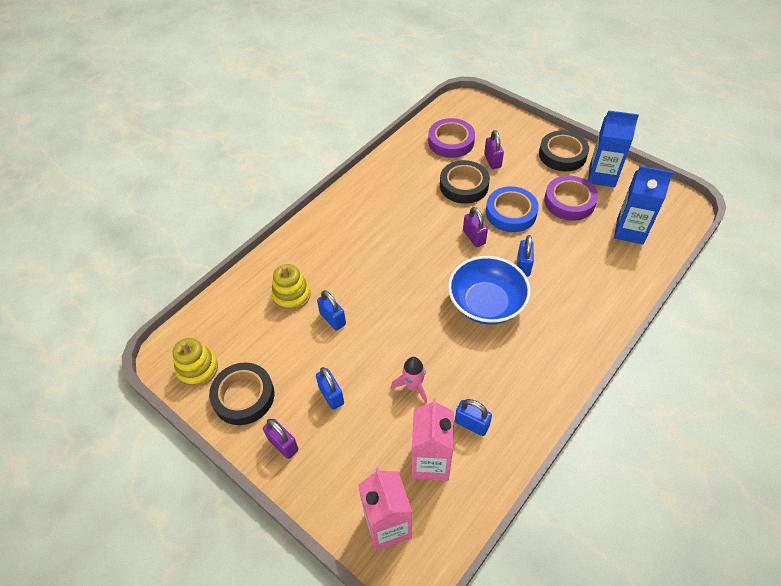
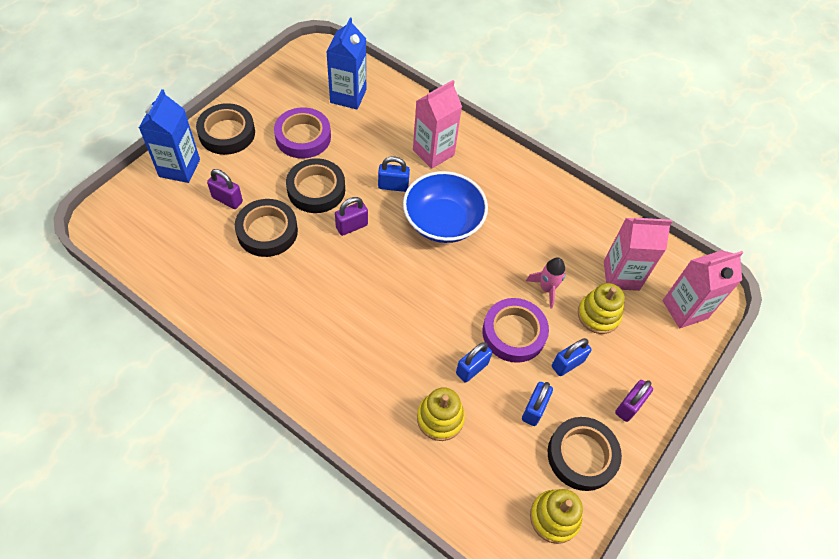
camera: 100 degrees left, 5 degrees up
purple tape [428,118,475,158] -> purple tape moved to [482,298,549,363]
blue padlock [455,399,492,436] -> blue padlock moved to [522,382,553,426]
purple padlock [484,130,504,169] -> purple padlock turned 45 degrees clockwise [207,169,243,209]
blue tape [486,186,539,232] -> black tape [286,158,345,213]
blue carton [588,110,639,187] -> blue carton moved to [139,89,200,183]
none -> pink carton [413,80,462,169]
none -> yellow stacking toy [578,283,625,334]

